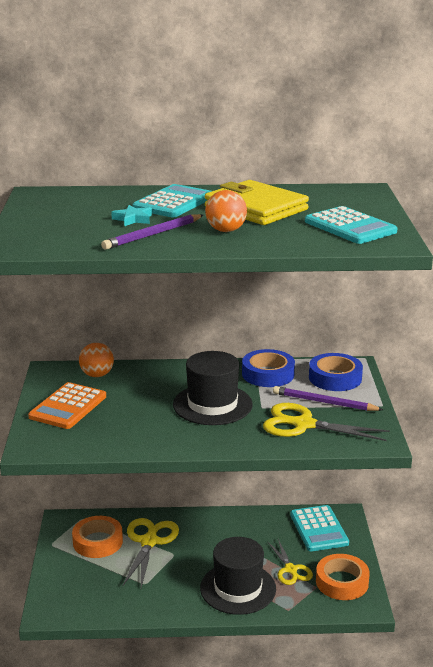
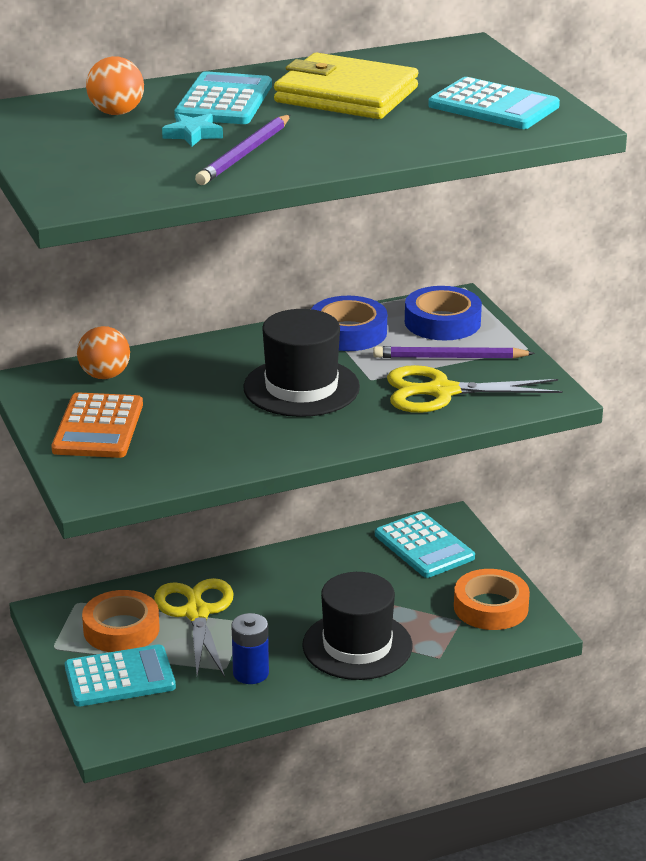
camera: 20 degrees left, 5 degrees up
orange ball [205,190,247,232] -> orange ball moved to [86,56,144,115]
yellow scissors [267,539,313,585] -> none
none -> turquoise calculator [65,644,176,707]
none -> blue battery [231,613,269,684]

